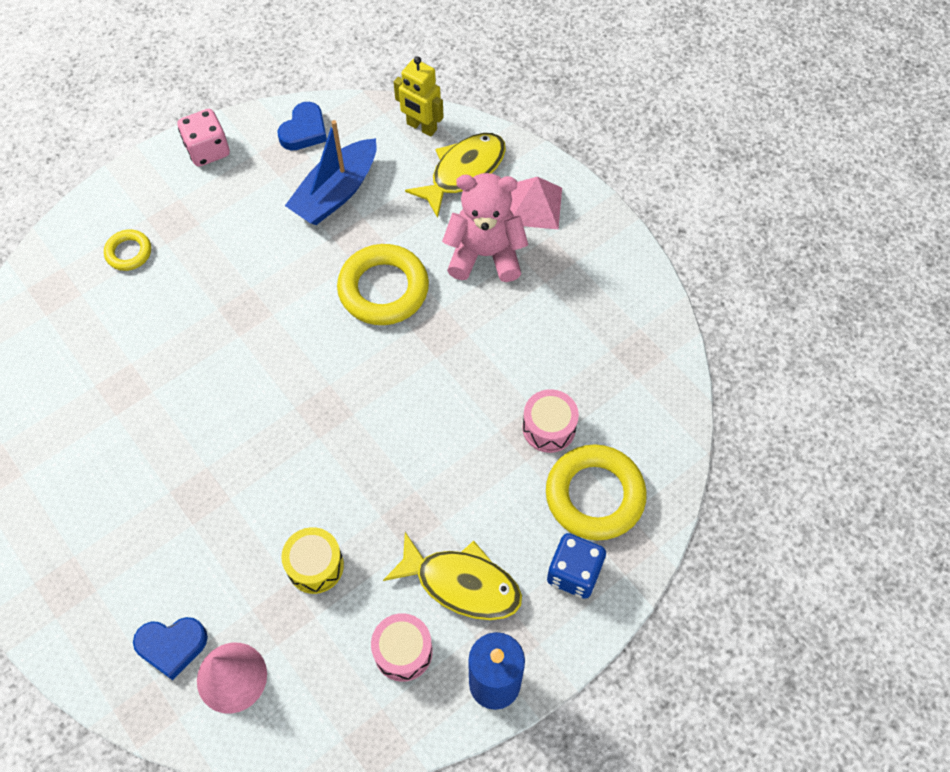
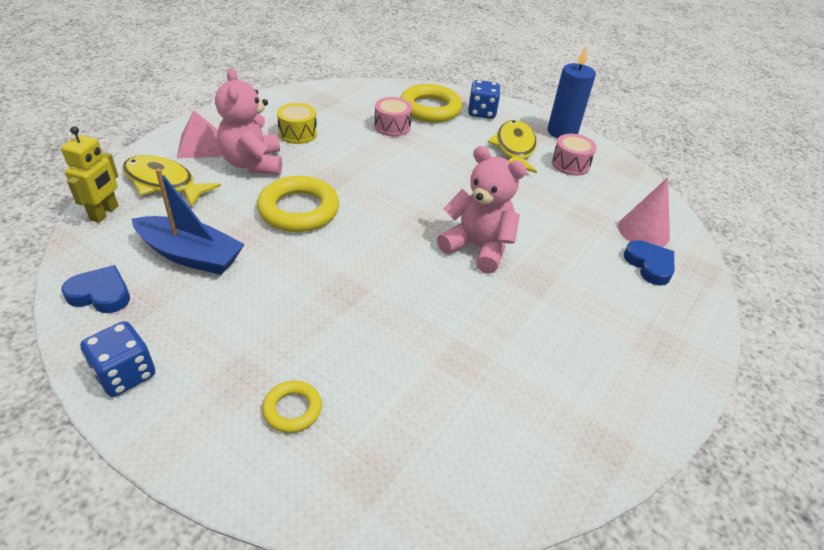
camera: 110 degrees left, 20 degrees down
pink dice [177,109,230,167] -> blue dice [80,321,155,397]
yellow drum [281,527,344,594] -> yellow drum moved to [277,103,317,144]
none -> pink teddy bear [437,146,526,274]

